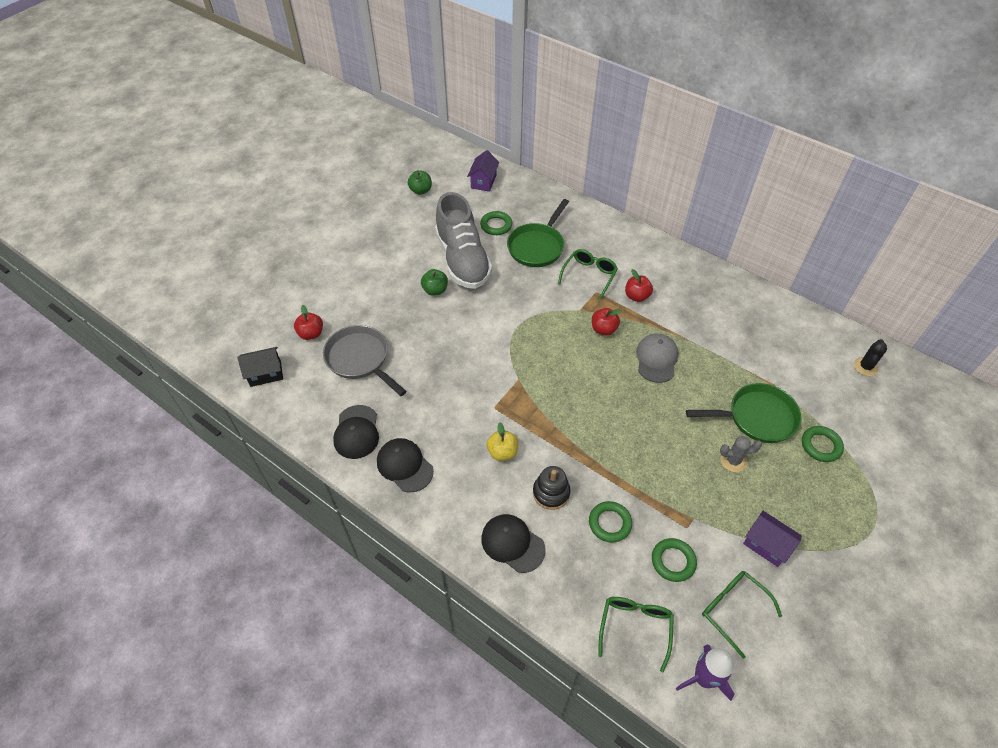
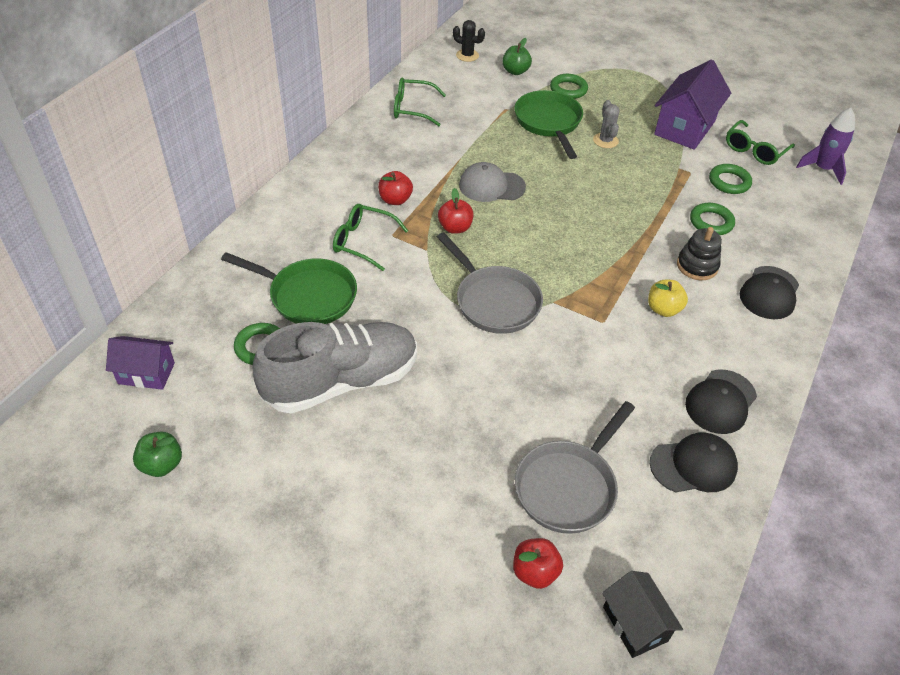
camera: 100 degrees left, 5 degrees down
green apple [421,269,448,296] -> green apple moved to [502,38,532,75]
green glasses [598,597,674,672] -> green glasses moved to [394,77,446,126]
purple house [743,511,802,567] -> purple house [654,59,731,150], size x1.68
none -> grey pan [437,232,543,334]

